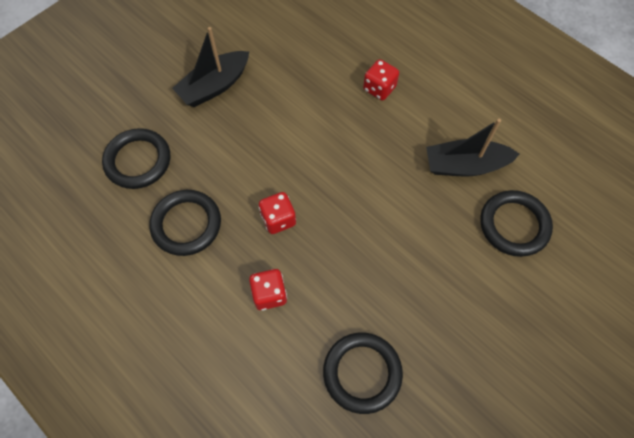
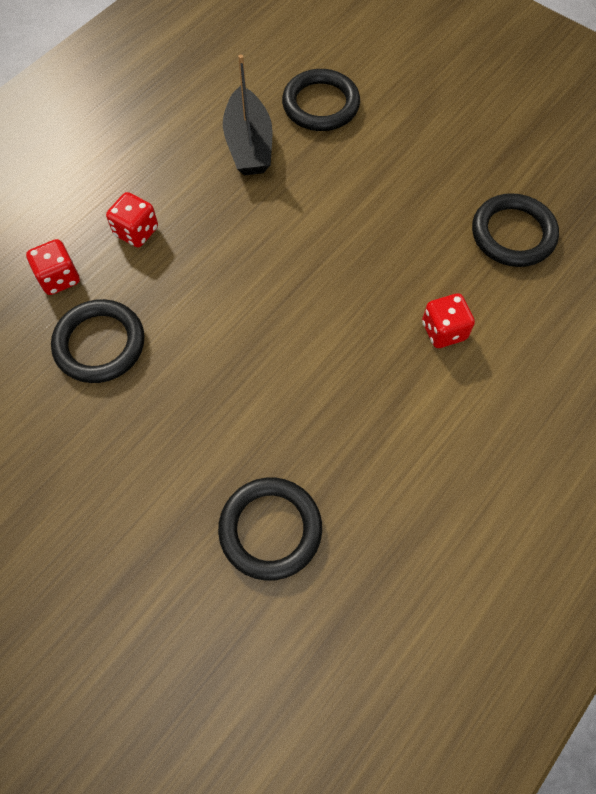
camera: 95 degrees left, 0 degrees up
black ring [149,190,221,256] -> black ring moved to [51,299,144,383]
black boat [172,27,249,107] -> none
red dice [259,192,296,234] -> red dice moved to [26,239,80,295]

